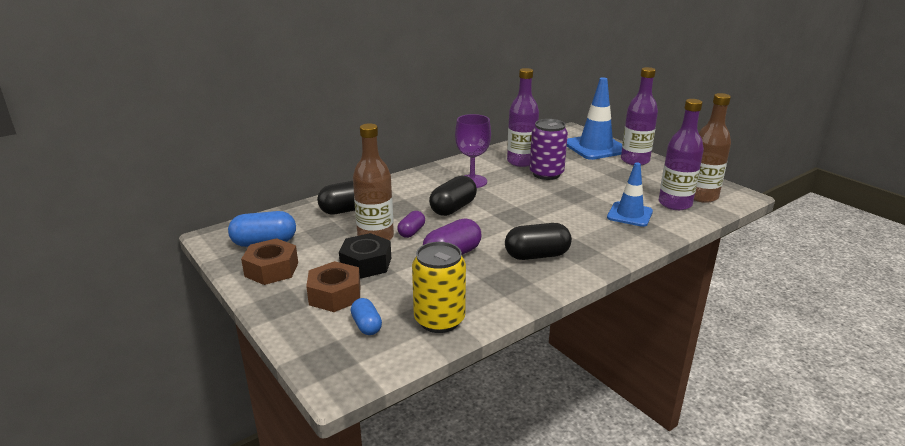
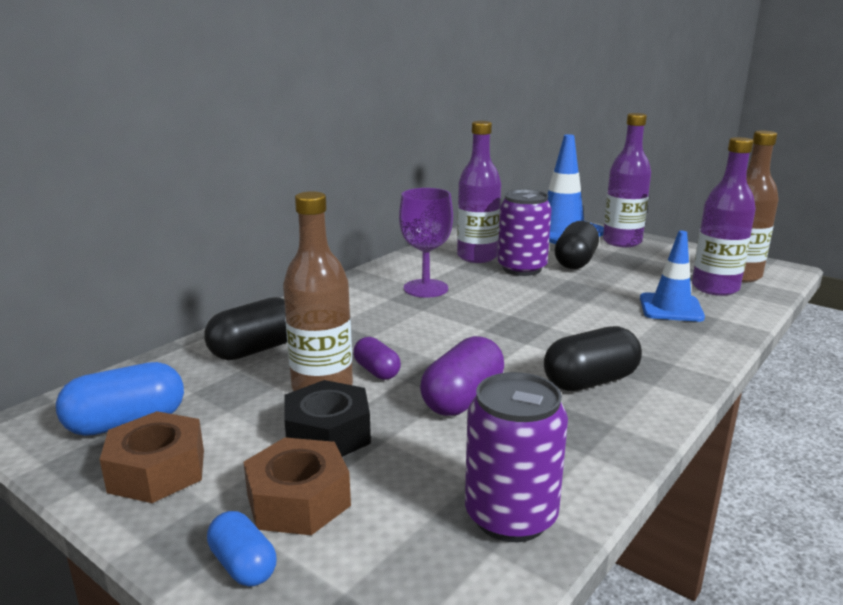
camera: 15 degrees left, 5 degrees down
blue capsule [351,298,382,335] -> blue capsule moved to [207,511,277,587]
purple capsule [397,211,425,238] -> purple capsule turned 45 degrees counterclockwise [353,337,401,380]
yellow can [412,242,466,333] -> purple can [465,372,568,542]
black capsule [429,175,477,216] -> black capsule moved to [555,221,599,269]

